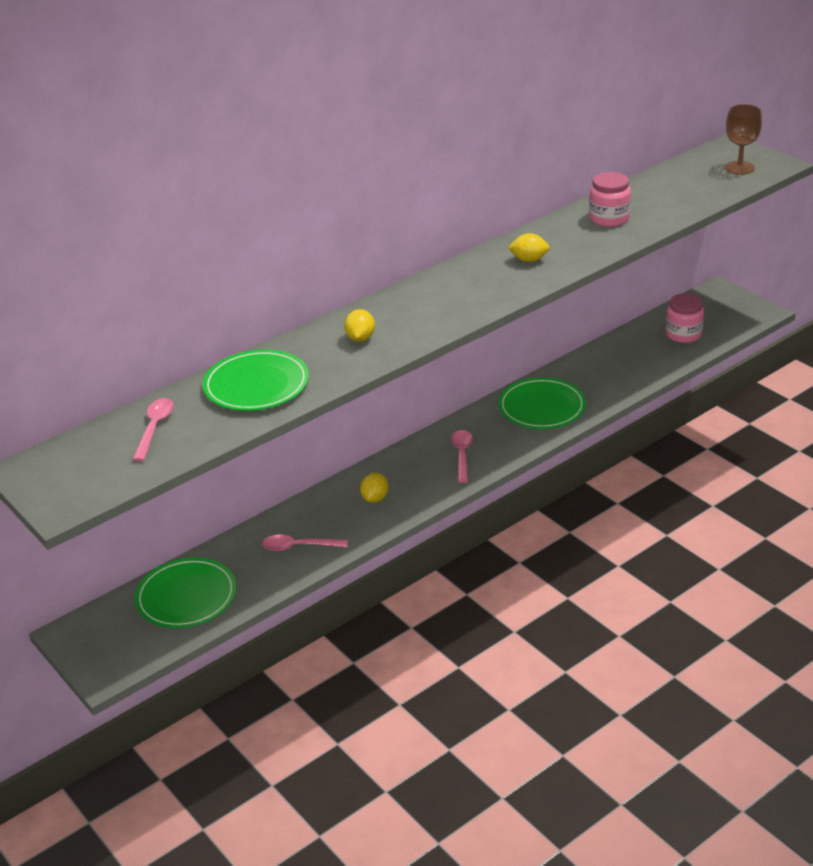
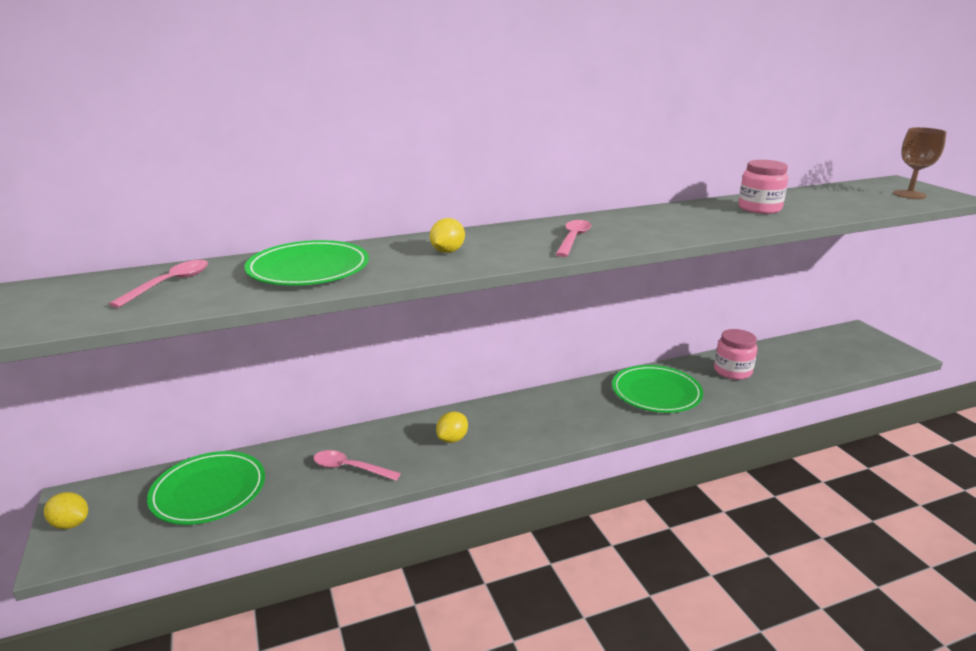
camera: 15 degrees right, 10 degrees down
pink spoon [451,430,473,483] -> pink spoon moved to [556,220,592,257]
yellow lemon [508,233,549,262] -> yellow lemon moved to [44,492,88,529]
pink jar [666,293,704,343] -> pink jar moved to [714,329,757,380]

